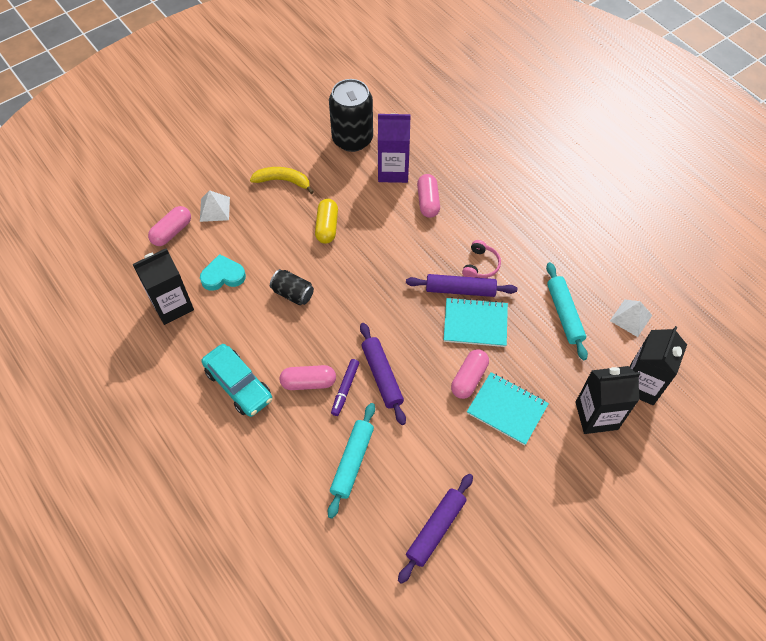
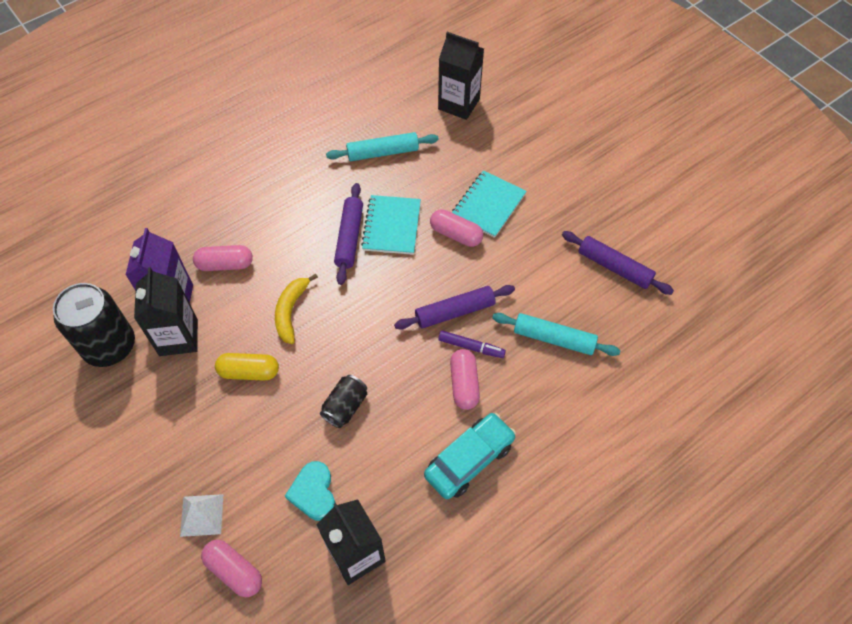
camera: 90 degrees left, 0 degrees up
yellow banana [250,167,314,194] -> yellow banana moved to [275,274,318,344]
pink headphones [462,240,501,278] -> none
black carton [575,366,640,434] -> black carton moved to [134,267,198,356]
white pyramid [610,299,652,337] -> none

